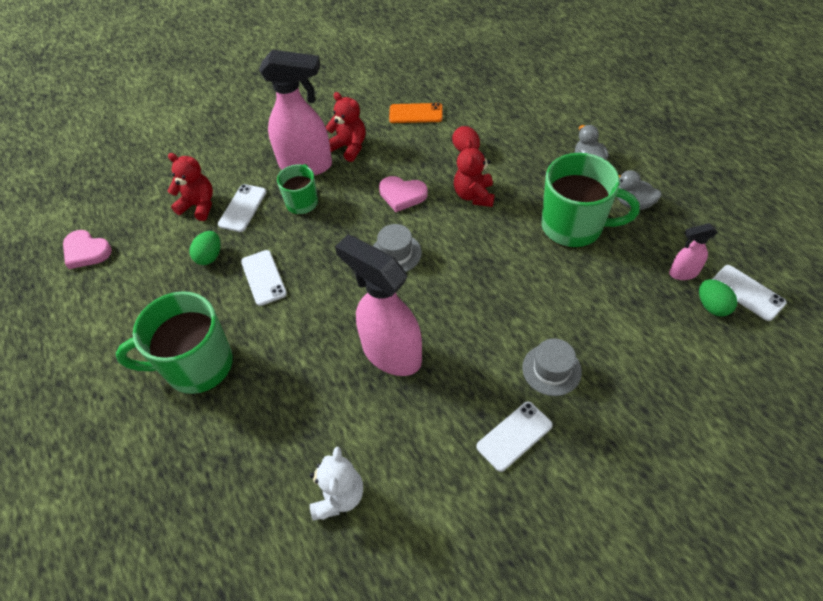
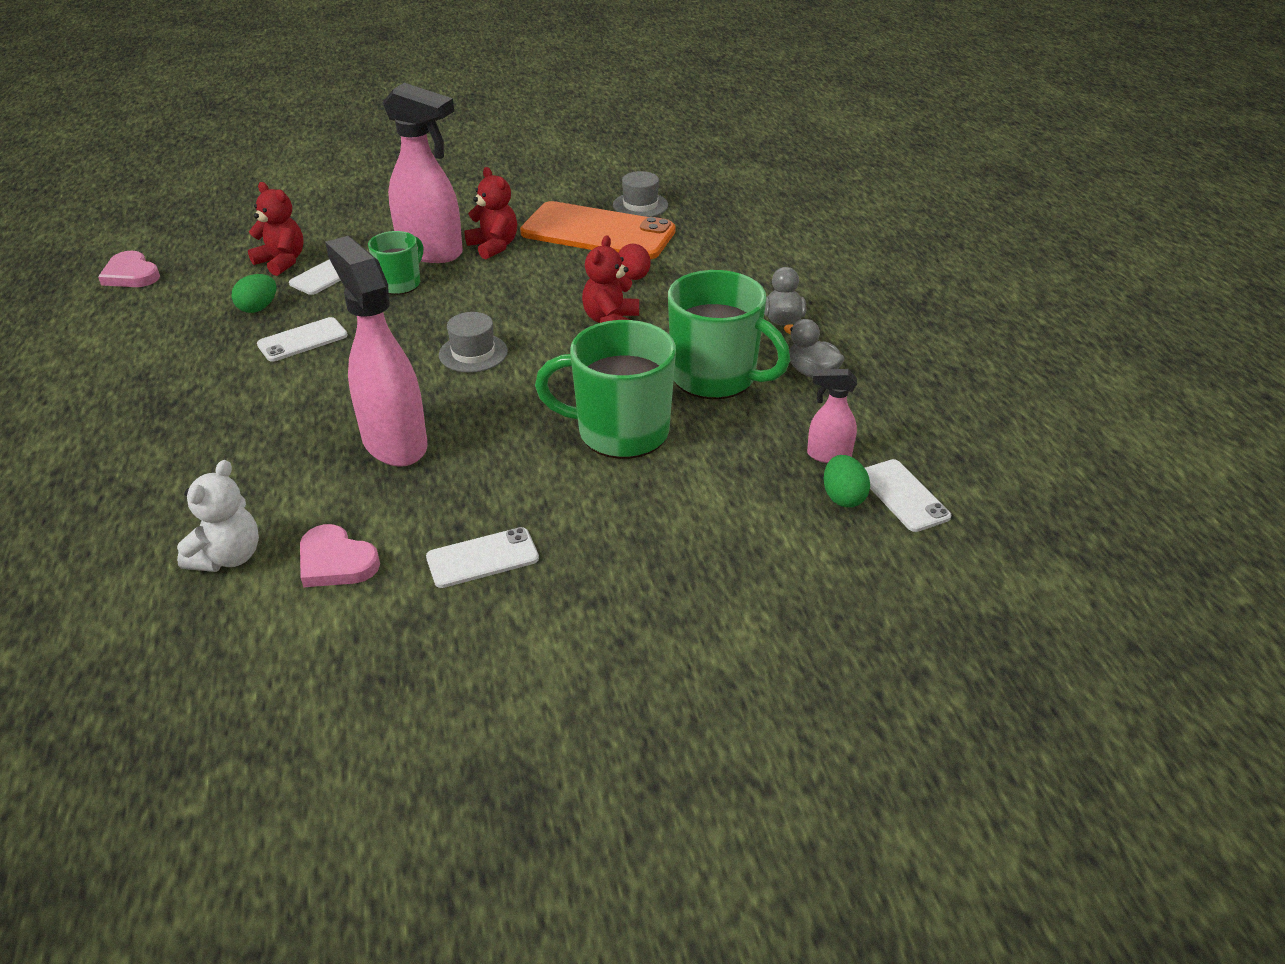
camera: 15 degrees right, 15 degrees down
green mug [116,291,233,394] -> green mug moved to [535,320,676,459]
white phone [241,250,287,306] -> white phone turned 60 degrees clockwise [257,317,348,362]
pink heart [379,176,428,212] -> pink heart moved to [300,524,380,587]
orange phone [389,103,443,123] -> orange phone [520,201,676,259], size x2.05
grey hat [522,338,582,396] -> grey hat moved to [613,171,668,217]

